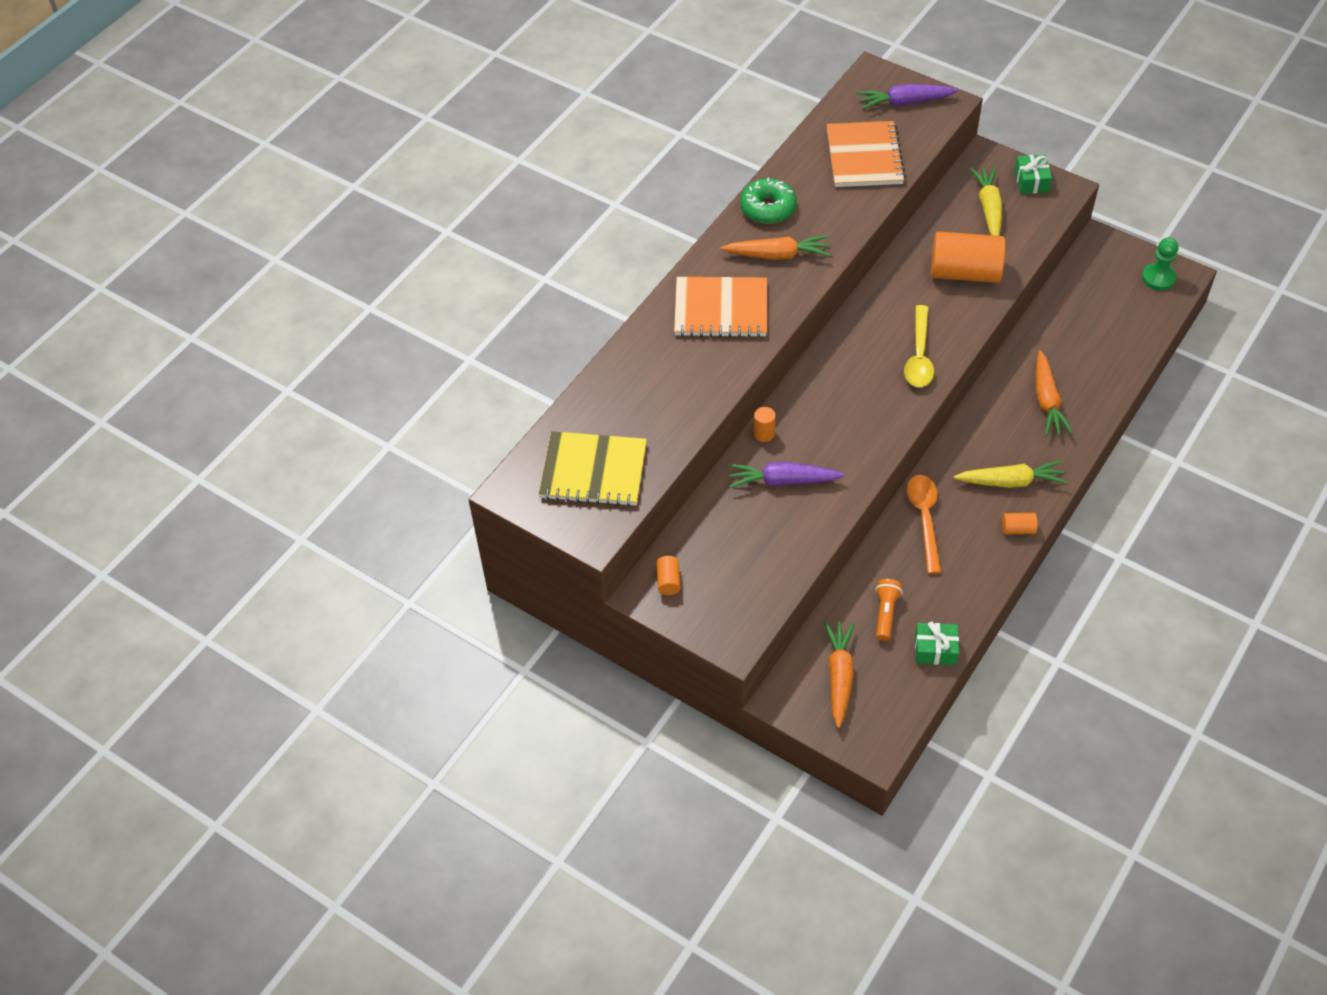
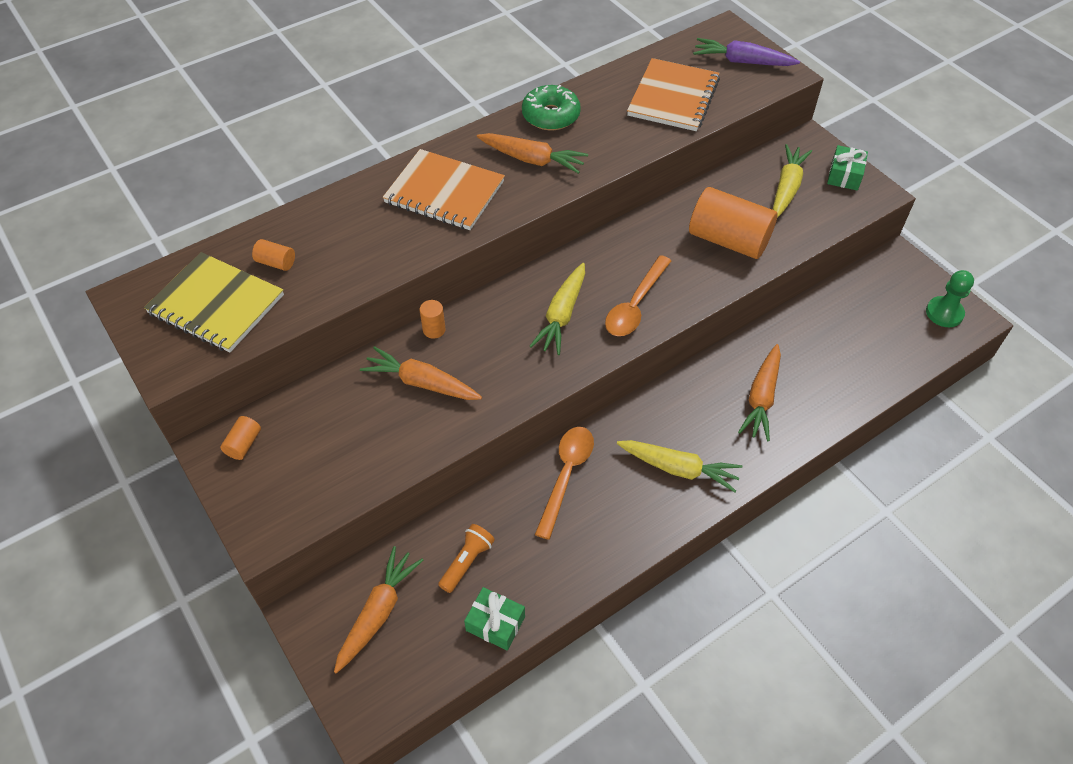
camera: 20 degrees right, 0 degrees up
purple carrot [728,462,844,488] -> orange carrot [360,346,482,400]
yellow spoon [904,305,934,387] -> orange spoon [605,255,671,336]
orange cylinder [1002,513,1038,535] -> orange cylinder moved to [252,239,295,271]
none -> yellow carrot [530,263,585,355]

